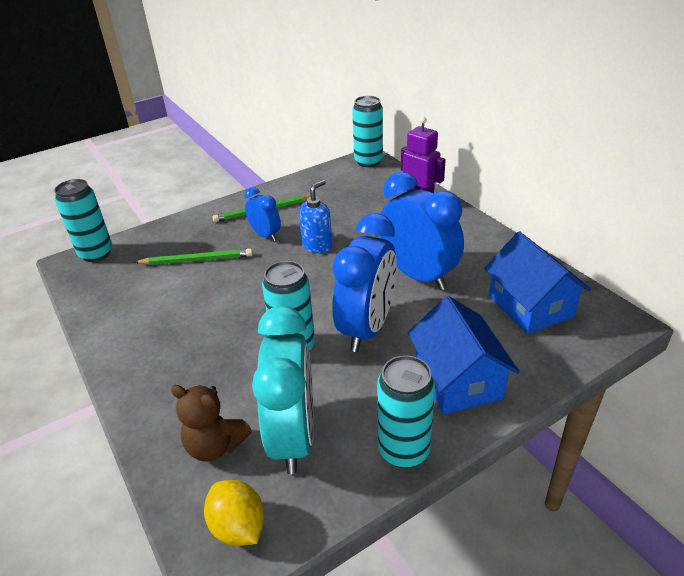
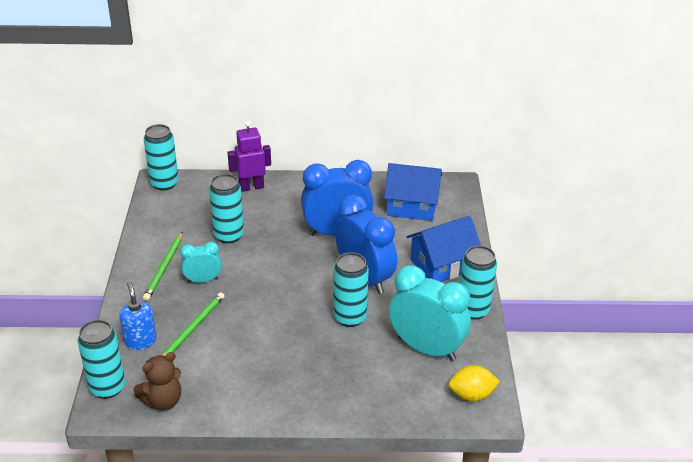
camera: 60 degrees left, 0 degrees up
brown teddy bear [171,385,252,462] -> brown teddy bear moved to [134,352,181,410]
blue clock [244,187,281,241] -> turquoise clock [180,242,221,283]
blue soap dispenser [299,180,332,253] -> blue soap dispenser moved to [119,282,157,350]
blue house [408,296,520,414] -> blue house turned 45 degrees counterclockwise [406,216,481,282]
none -> turquoise can [209,174,244,244]

